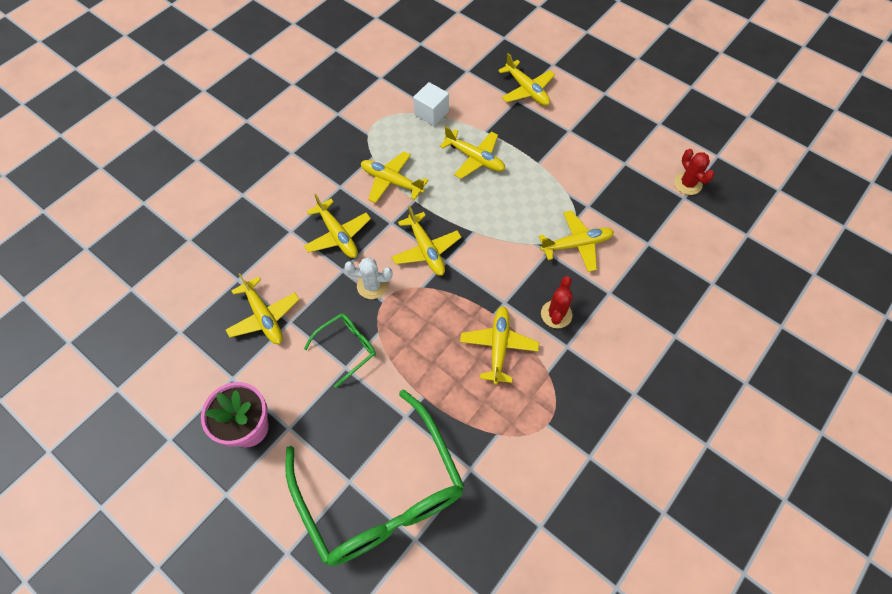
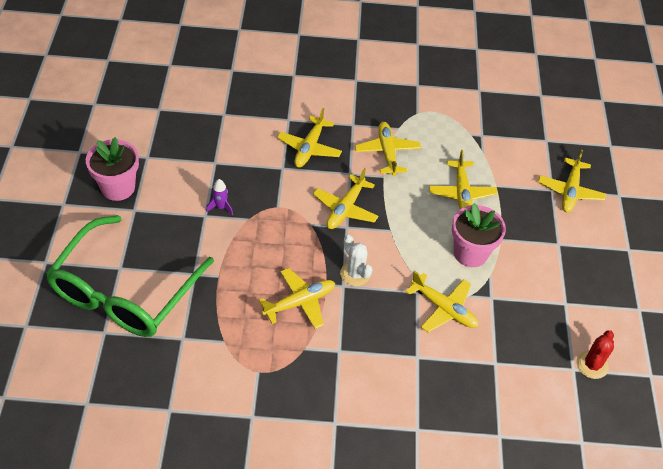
camera: 50 degrees right, 10 degrees down
yellow plane [226,273,300,344] -> none
green glasses [304,314,376,388] -> purple rocket [206,179,233,216]
white cactus [345,257,393,299] -> white cactus moved to [340,235,372,286]
white cube [413,82,449,126] -> none
red cactus [541,276,573,328] -> none
none -> pink flower pot [452,203,506,267]

